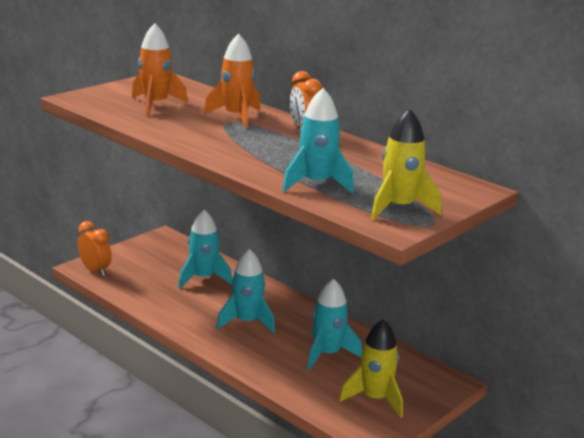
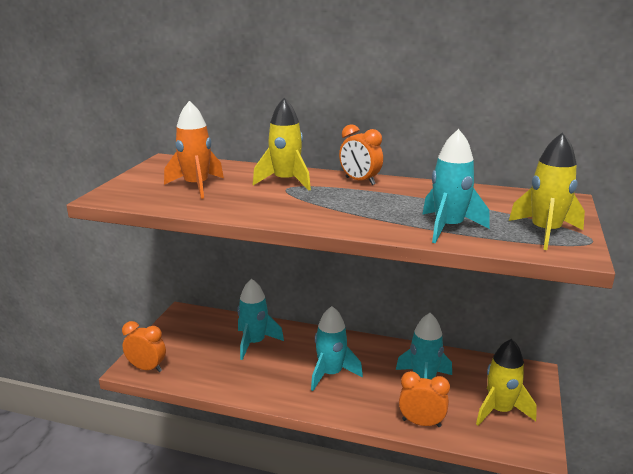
camera: 25 degrees left, 0 degrees up
orange rocket [204,34,260,128] -> yellow rocket [253,98,311,191]
none -> orange clock [399,371,450,427]

